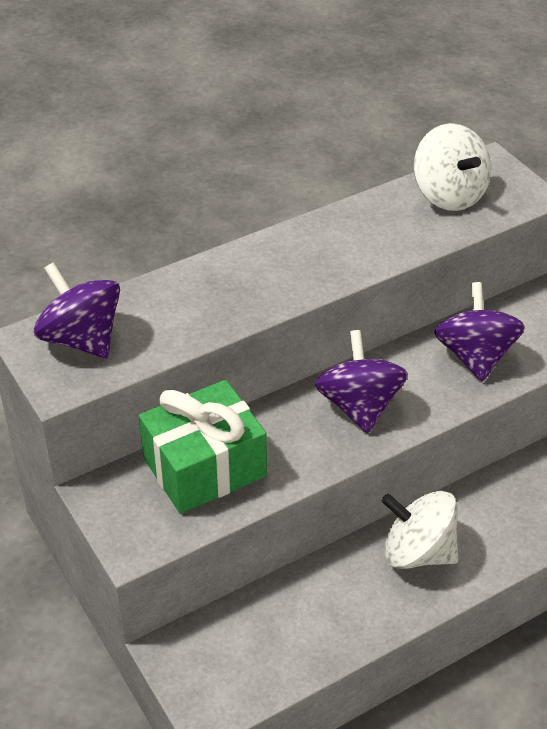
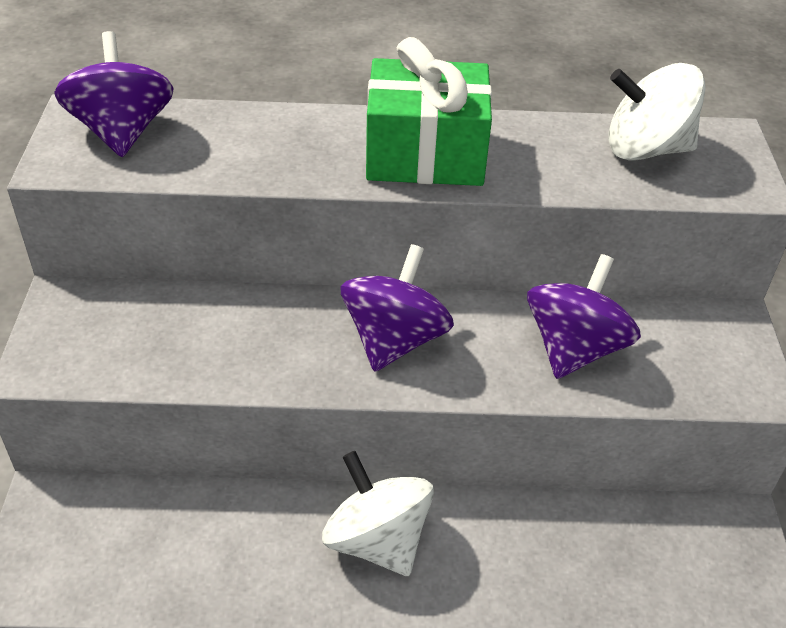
camera: 30 degrees right, 0 degrees up
green gift [139,380,267,514] -> green gift moved to [366,37,492,186]
white spinning top [414,123,491,211] -> white spinning top turned 90 degrees clockwise [608,63,706,160]

